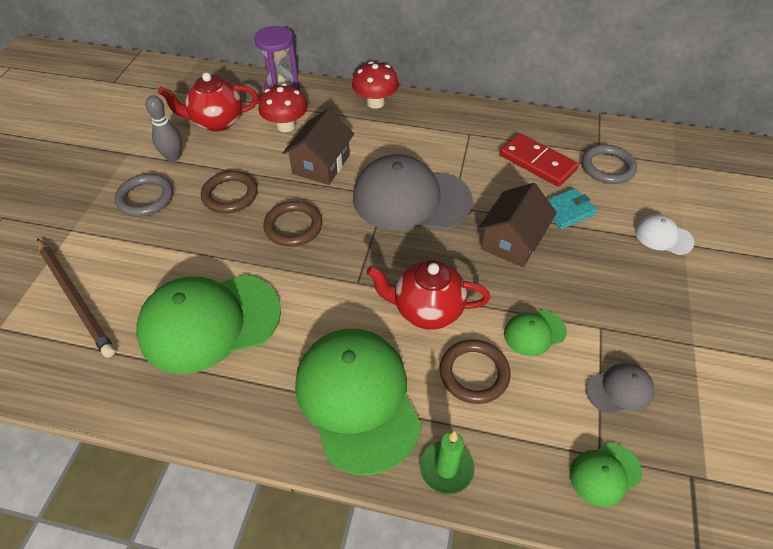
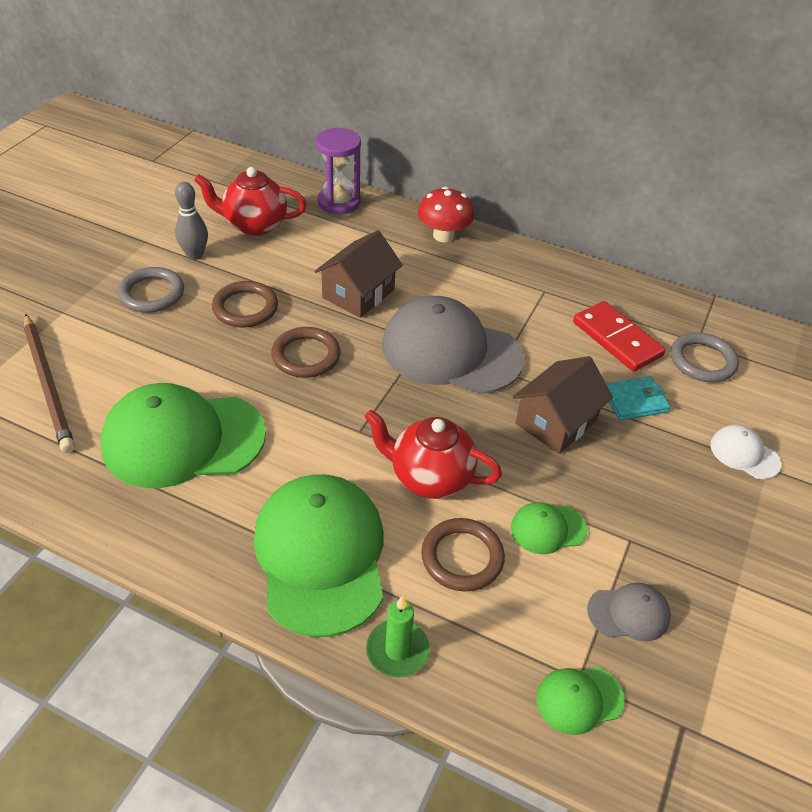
camera: 10 degrees right, 5 degrees down
red mushroom [259,83,308,132] -> none

